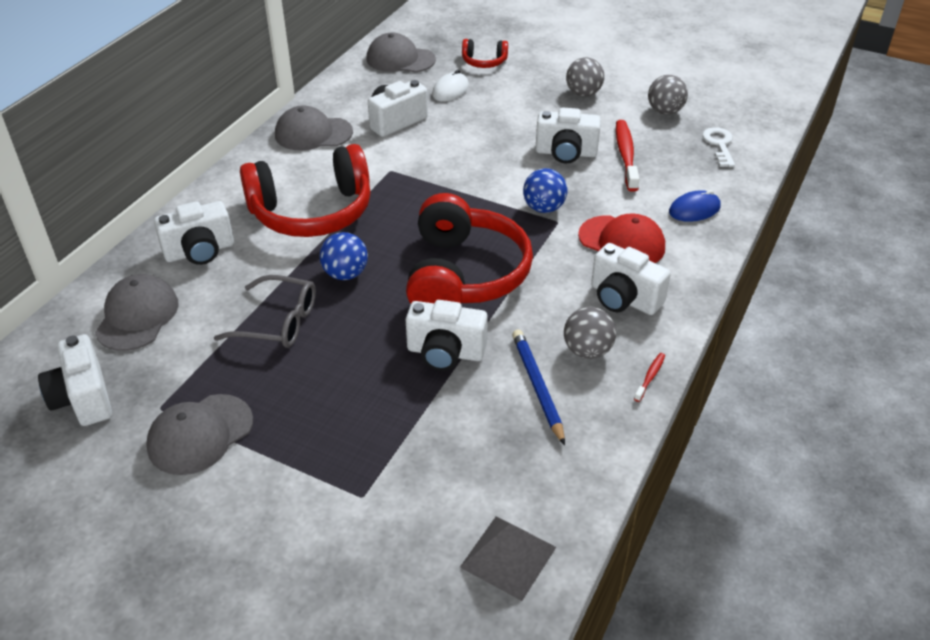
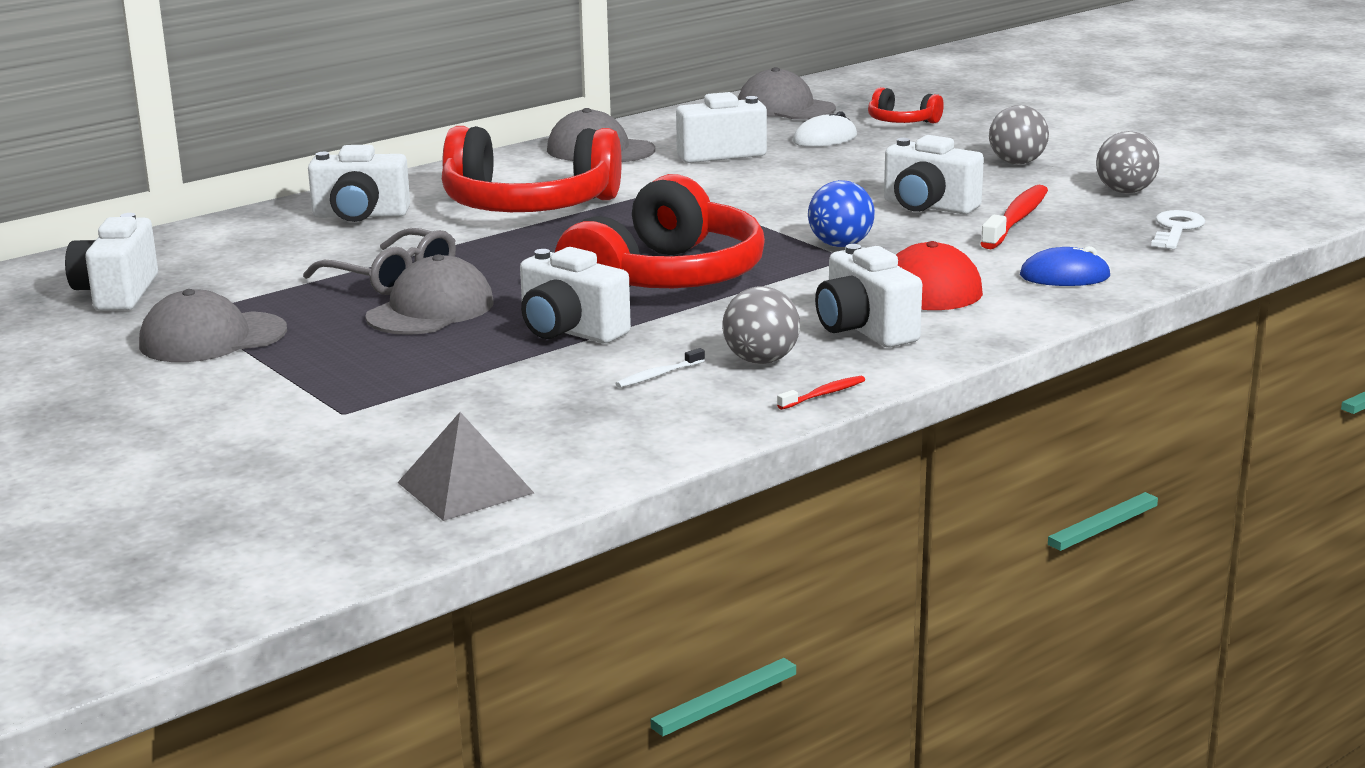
camera: 25 degrees right, 20 degrees down
grey cap [95,274,179,351] -> grey cap moved to [365,254,494,335]
blue ball [319,232,368,280] -> none
blue pencil [512,330,565,445] -> white toothbrush [615,348,705,388]

